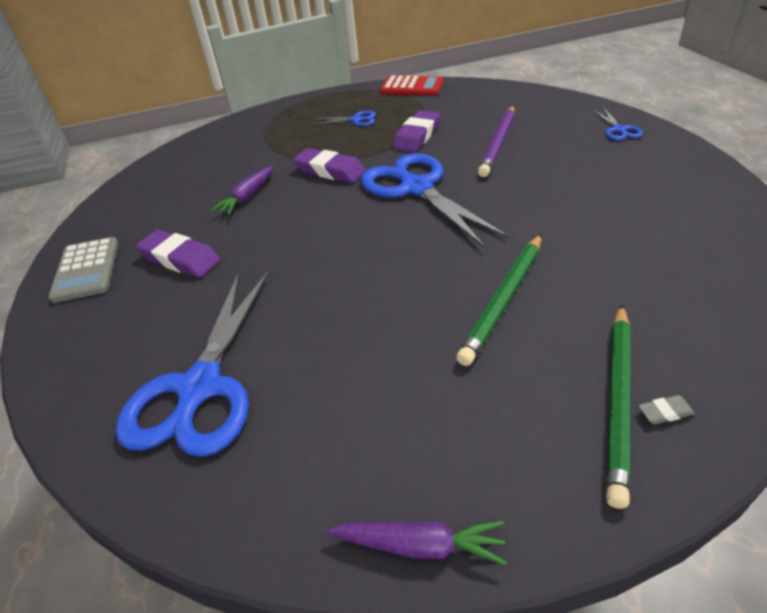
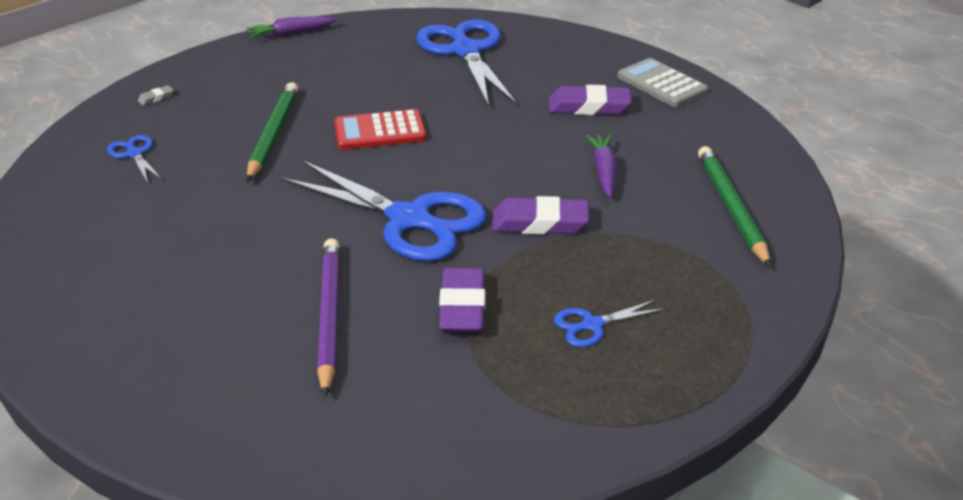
camera: 150 degrees right, 5 degrees down
red calculator [380,76,443,95] -> red calculator moved to [334,109,427,150]
blue scissors [593,108,643,141] -> blue scissors moved to [107,135,162,183]
green pencil [606,304,630,509] -> green pencil moved to [698,146,771,267]

